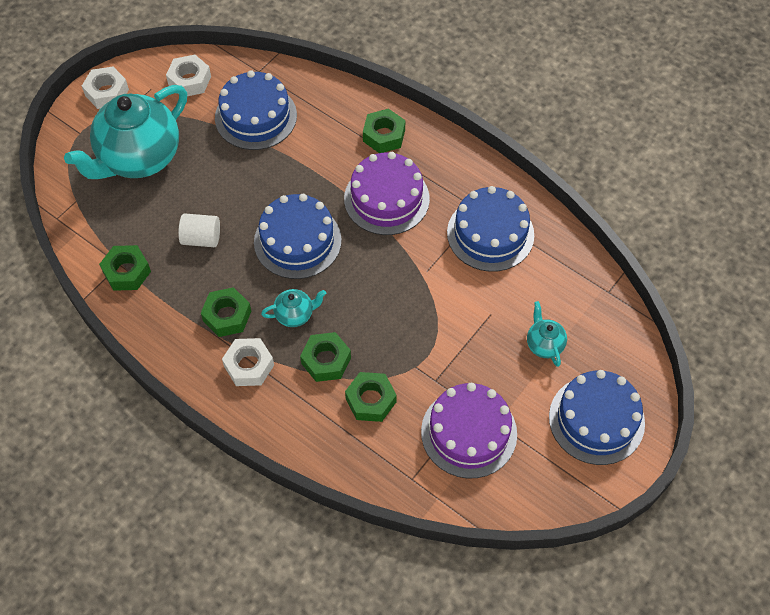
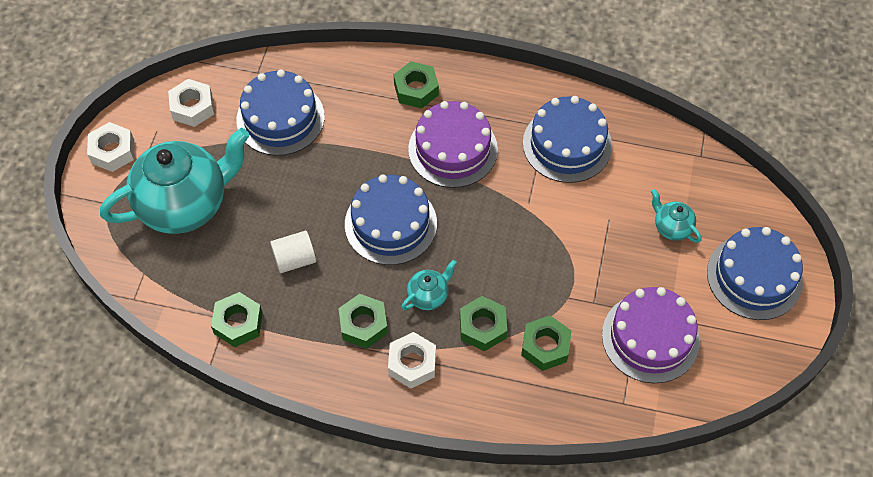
camera: 25 degrees left, 0 degrees up
turquoise teapot [64,85,187,179] -> turquoise teapot turned 135 degrees counterclockwise [100,128,250,234]

